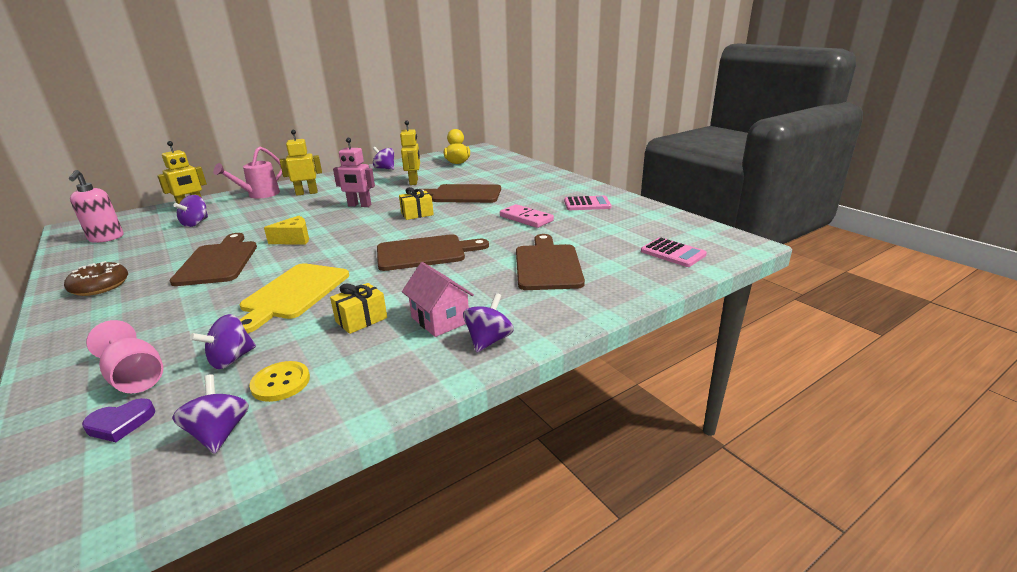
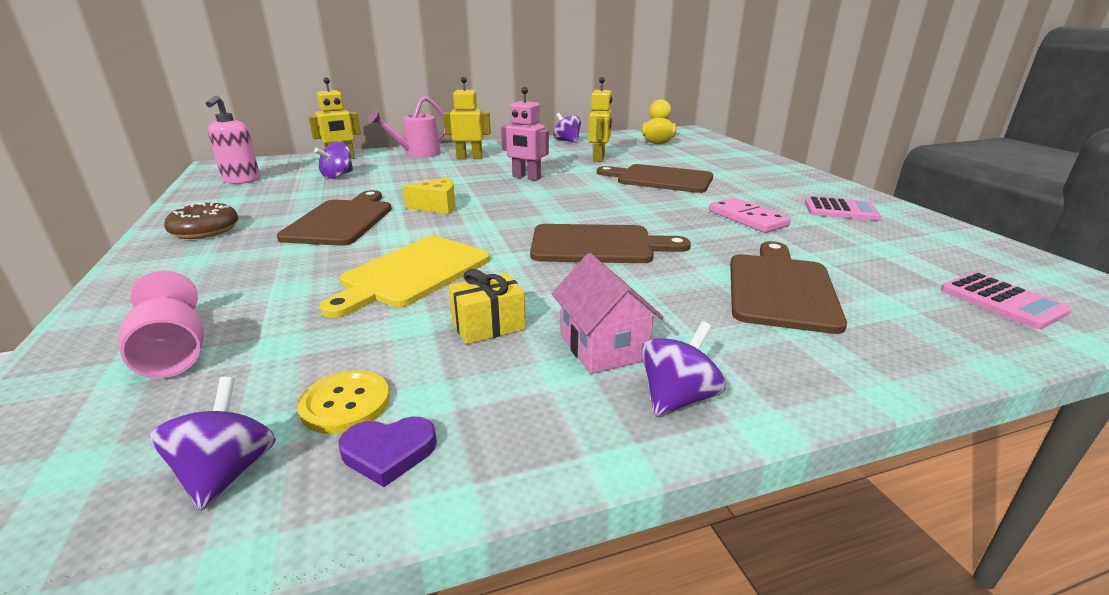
camera: 15 degrees right, 0 degrees up
purple heart [82,398,155,442] -> purple heart moved to [339,417,437,487]
purple spinning top [190,314,256,369] -> none
yellow gift [399,187,434,220] -> none

